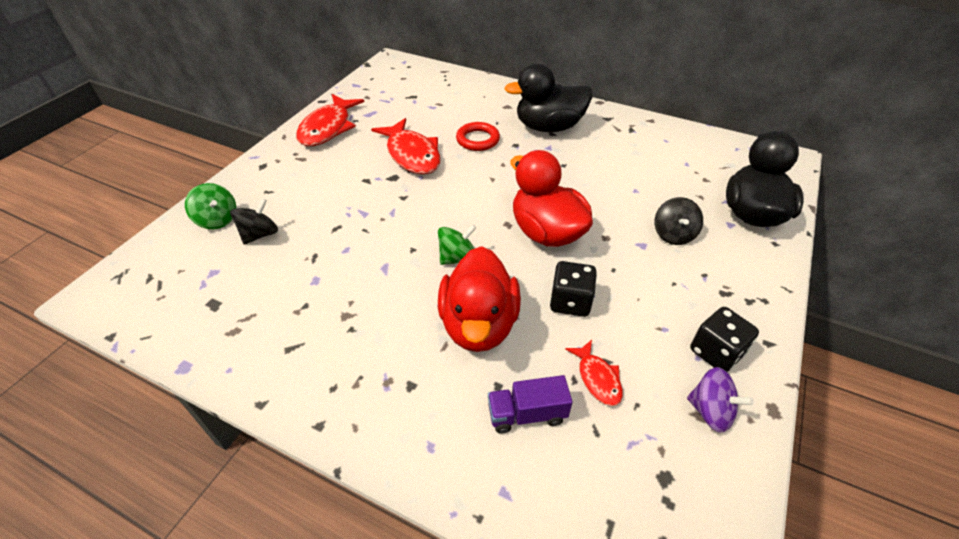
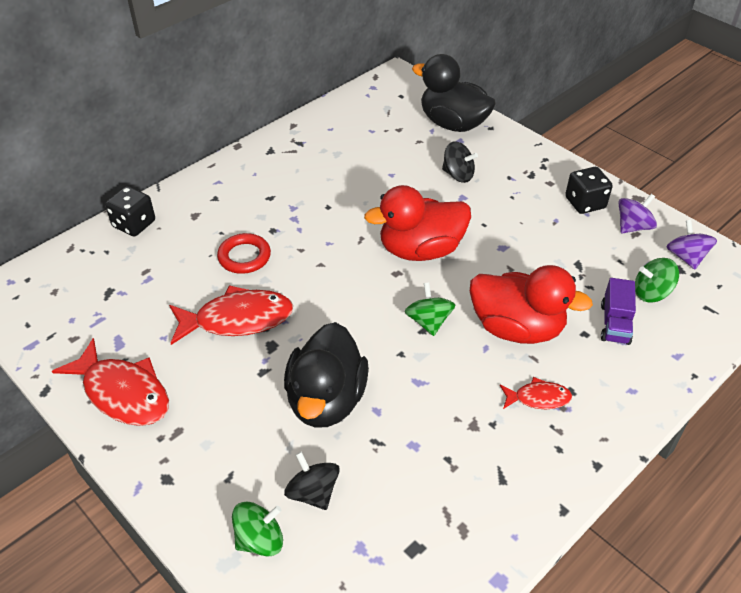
camera: 70 degrees left, 0 degrees up
black duck [505,64,592,132] -> black duck moved to [284,322,369,428]
black dice [550,261,597,317] -> black dice moved to [105,186,155,236]
red fish [565,340,623,406] -> red fish moved to [500,377,572,409]
none -> green spinning top [635,258,679,303]
none -> purple spinning top [667,220,717,269]

